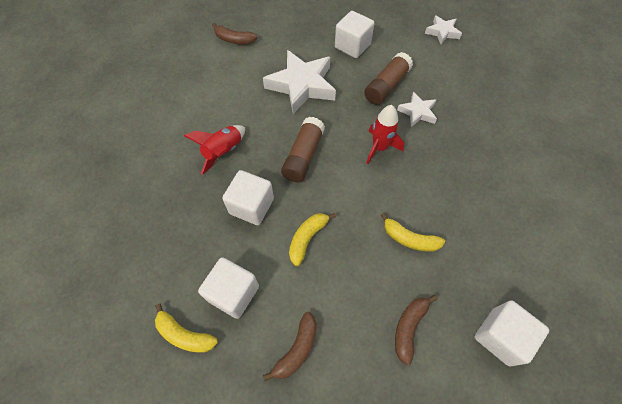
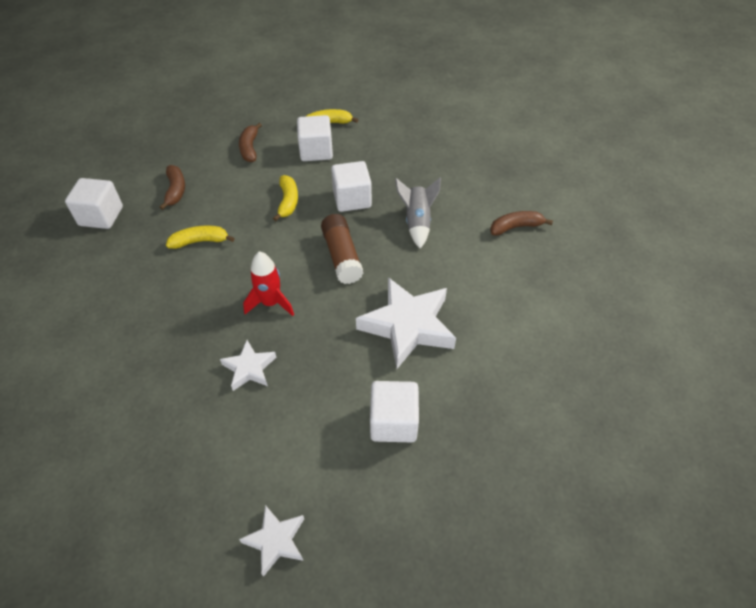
camera: 145 degrees right, 10 degrees down
red rocket [184,125,245,175] -> grey rocket [395,178,441,249]
brown banana [212,23,258,44] -> brown banana moved to [490,211,553,236]
brown glue stick [364,52,413,105] -> none

